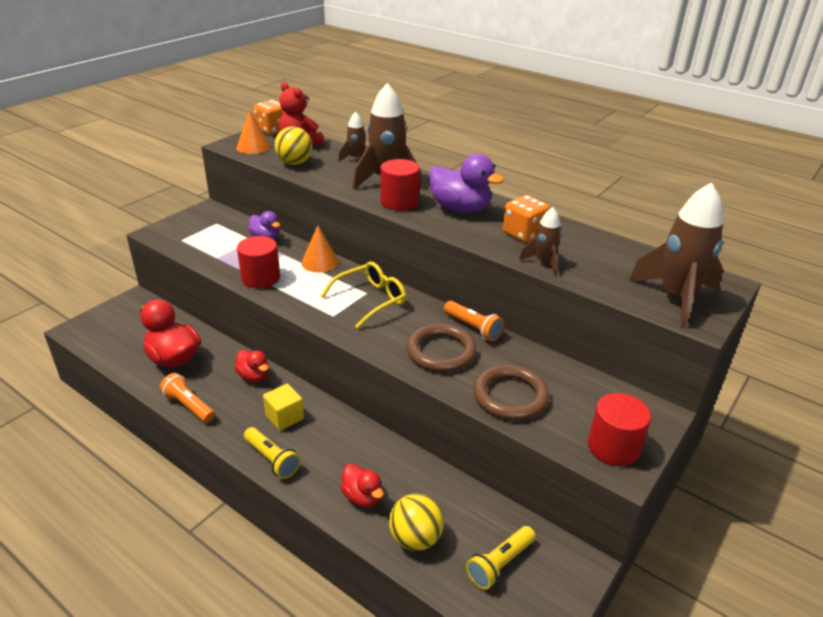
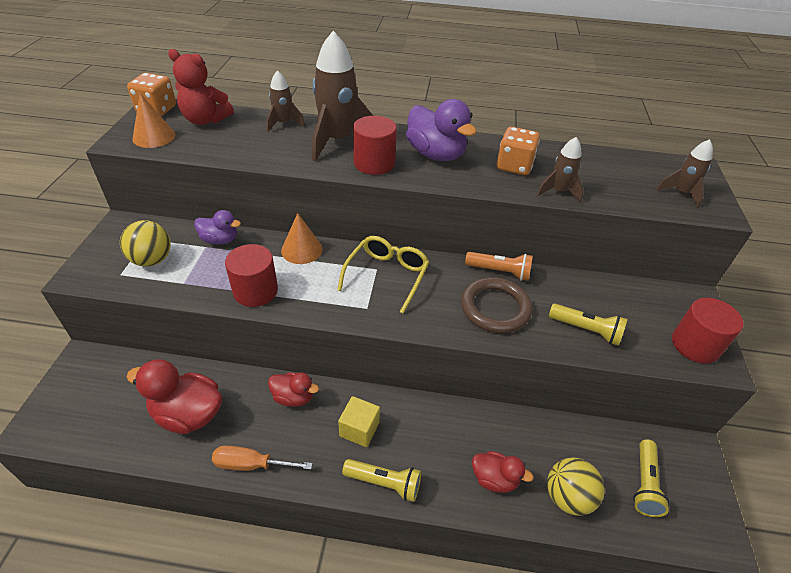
camera: 30 degrees left, 10 degrees up
orange flashlight [159,373,215,423] -> orange screwdriver [212,446,313,471]
yellow ball [274,126,312,165] -> yellow ball moved to [120,220,171,267]
purple duck [429,154,504,213] -> purple duck turned 45 degrees clockwise [406,99,477,161]
brown ring [473,365,550,420] -> yellow flashlight [549,304,627,346]
brown rocket [629,182,724,328] -> brown rocket [656,139,713,208], size x0.53

